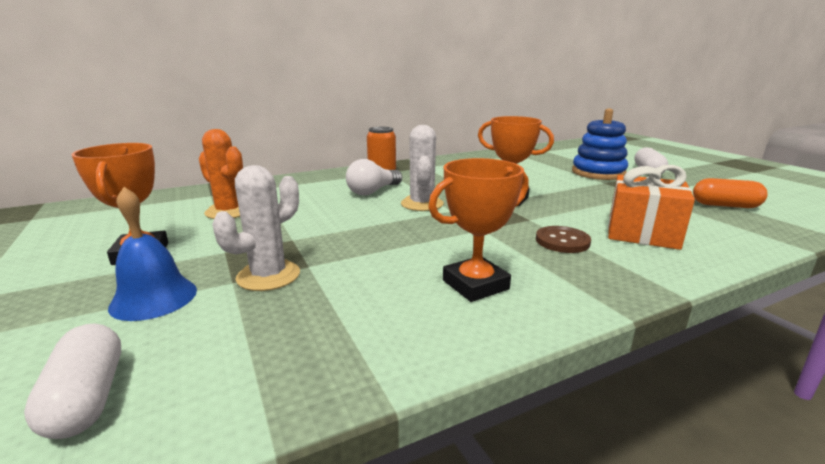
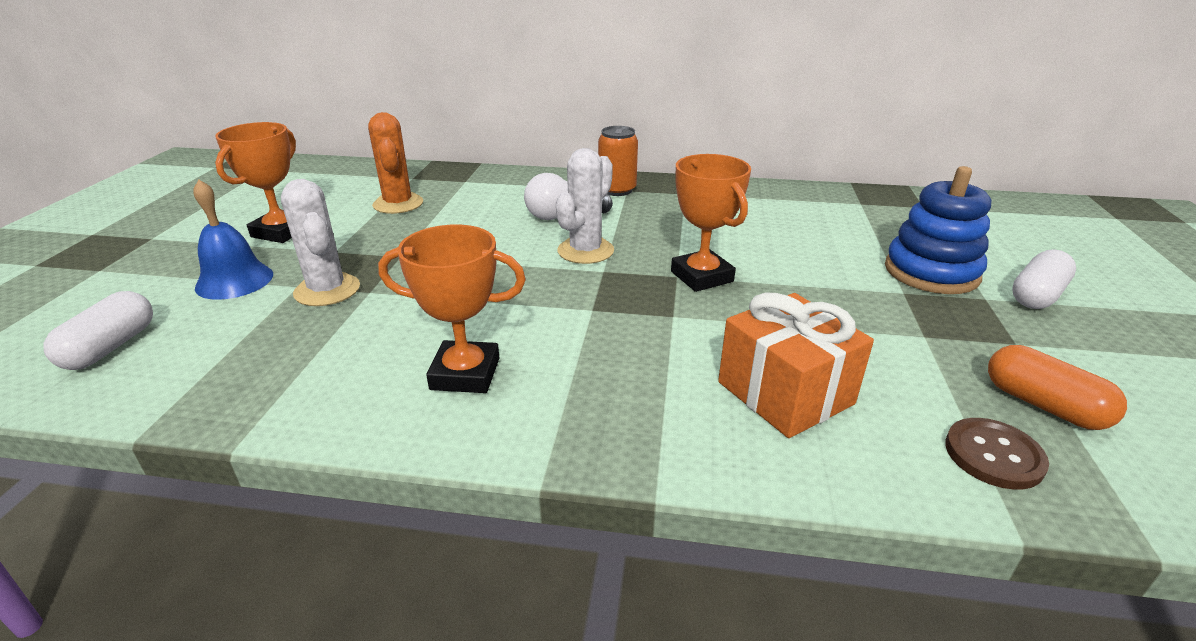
camera: 35 degrees right, 10 degrees up
white cactus [212,165,300,291] -> white cactus turned 75 degrees clockwise [281,179,360,306]
brown button [536,226,591,253] -> brown button moved to [945,418,1049,490]

